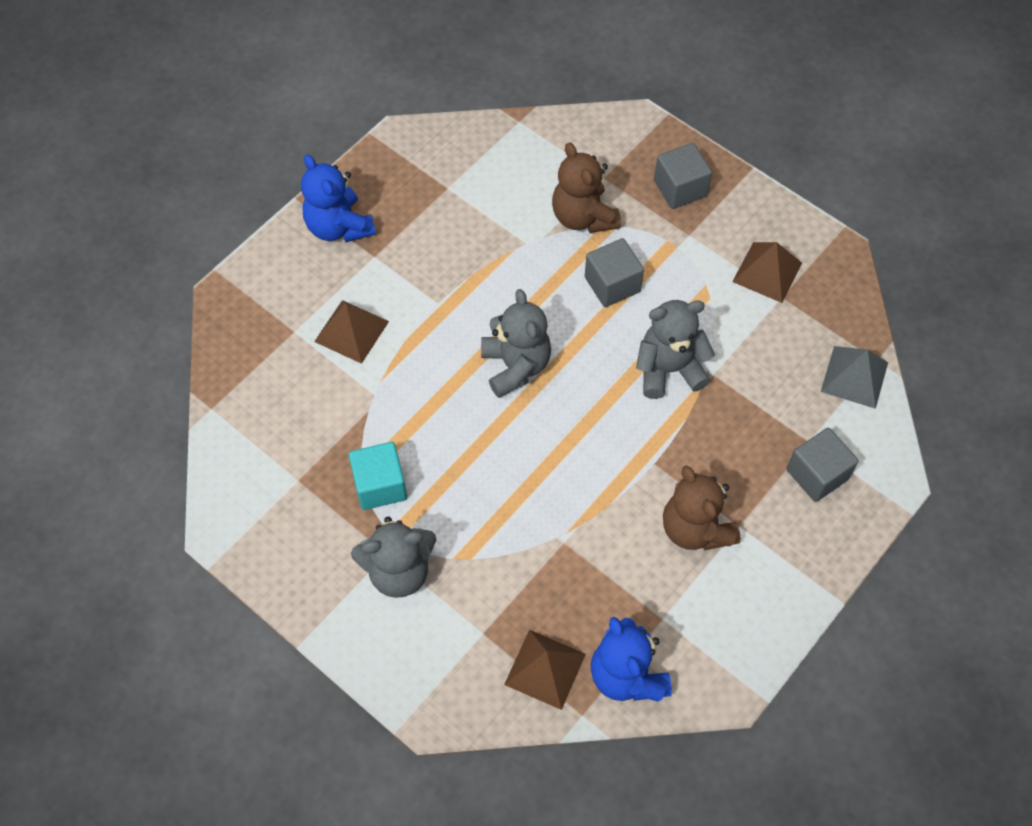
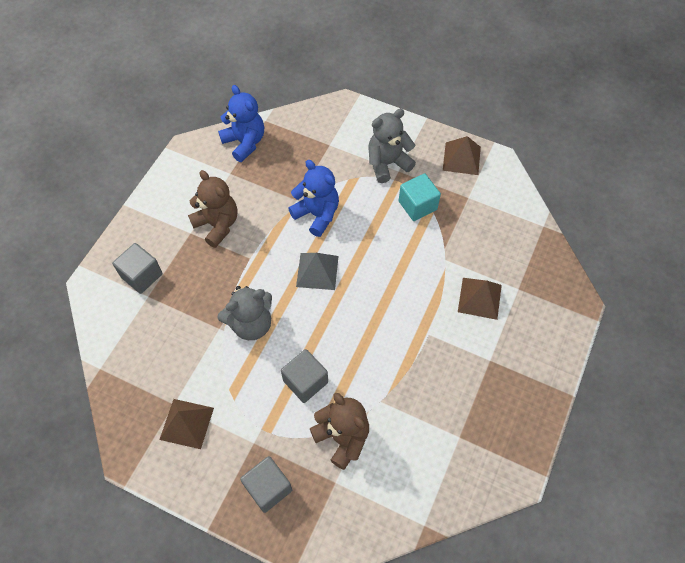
camera: 165 degrees right, 0 degrees up
blue teddy bear [301,154,376,242] -> blue teddy bear moved to [288,160,339,237]
grey teddy bear [481,289,551,398] -> none
brown pyramid [504,630,586,710] -> brown pyramid moved to [443,136,481,175]
grey pyramid [821,346,888,409] -> grey pyramid moved to [296,253,339,290]

